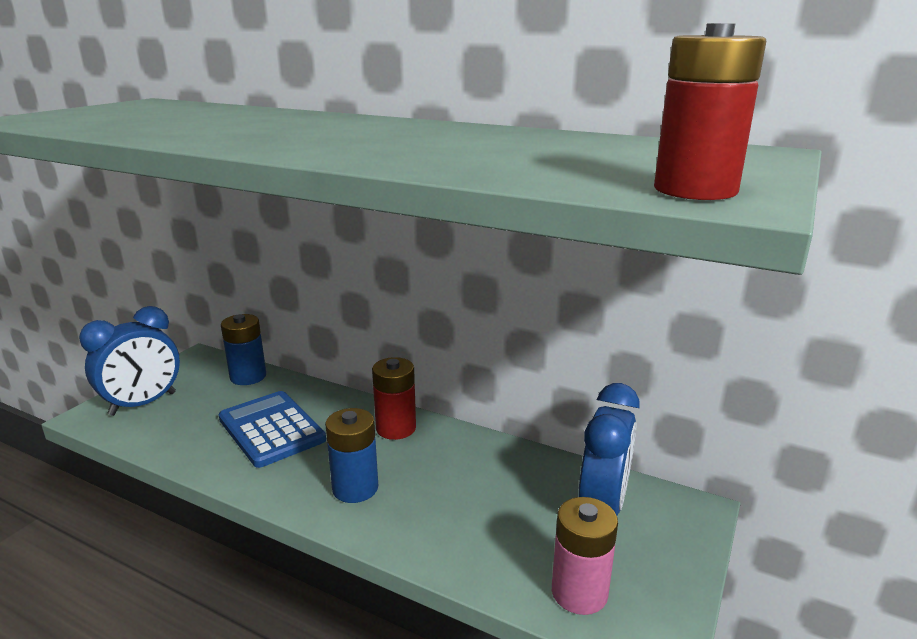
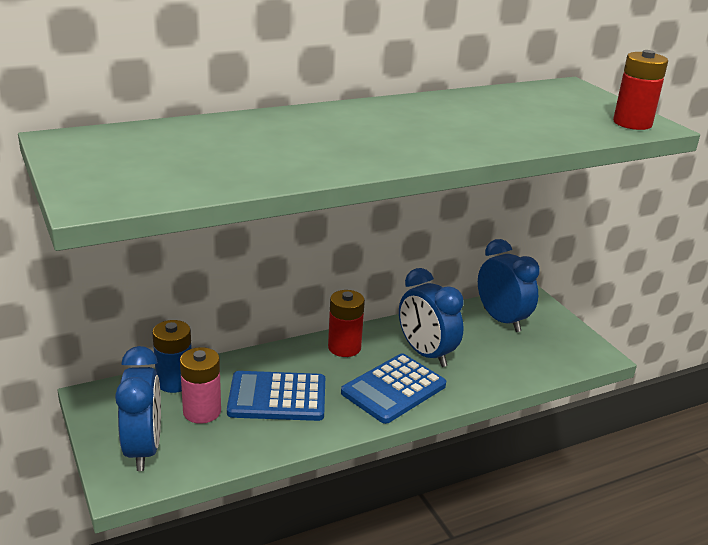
camera: 55 degrees left, 5 degrees up
blue battery [325,408,378,503] -> blue calculator [341,354,446,424]
pink battery [552,497,618,615] -> pink battery moved to [180,347,221,424]
none -> blue clock [399,268,464,367]

